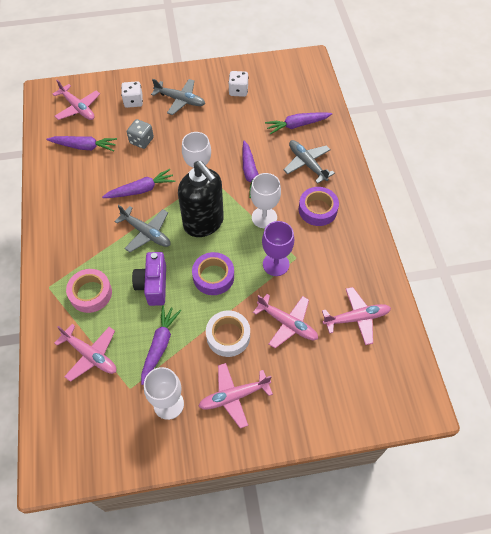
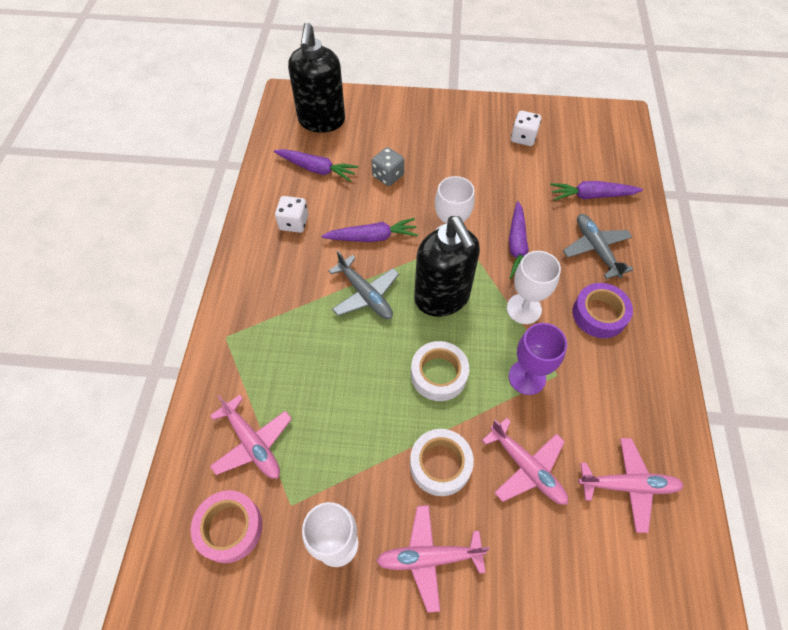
camera: 15 degrees right, 0 degrees up
pink plane [53,80,100,120] -> black soap dispenser [288,22,345,133]
pink tape [66,269,112,313] -> pink tape moved to [191,490,263,563]
white dice [121,81,143,108] -> white dice moved to [275,196,308,233]
purple camera [132,252,166,306] -> none
purple carrot [141,305,181,385] -> none
grey plane [151,79,205,115] -> none
purple tape [192,252,234,295] -> white tape [411,341,469,401]

